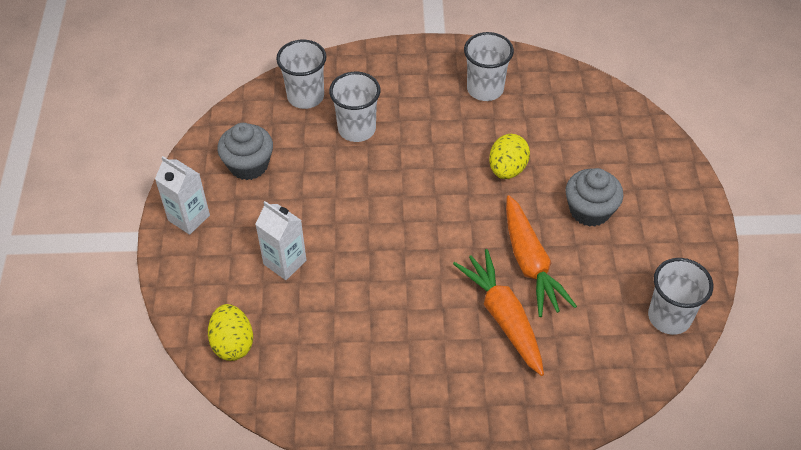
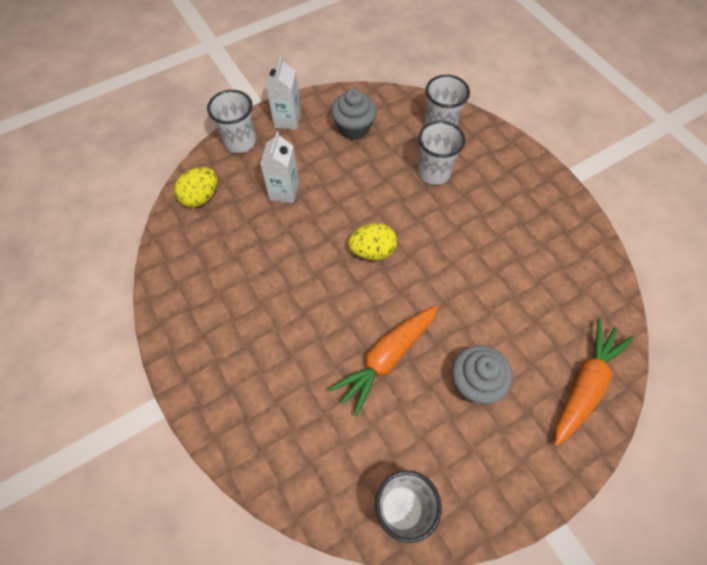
camera: 60 degrees right, 10 degrees up
orange carrot [453,249,544,376] -> orange carrot moved to [554,319,633,446]
white cup [464,32,514,101] -> white cup moved to [207,90,256,153]
yellow egg [489,134,530,179] -> yellow egg moved to [348,223,397,260]

